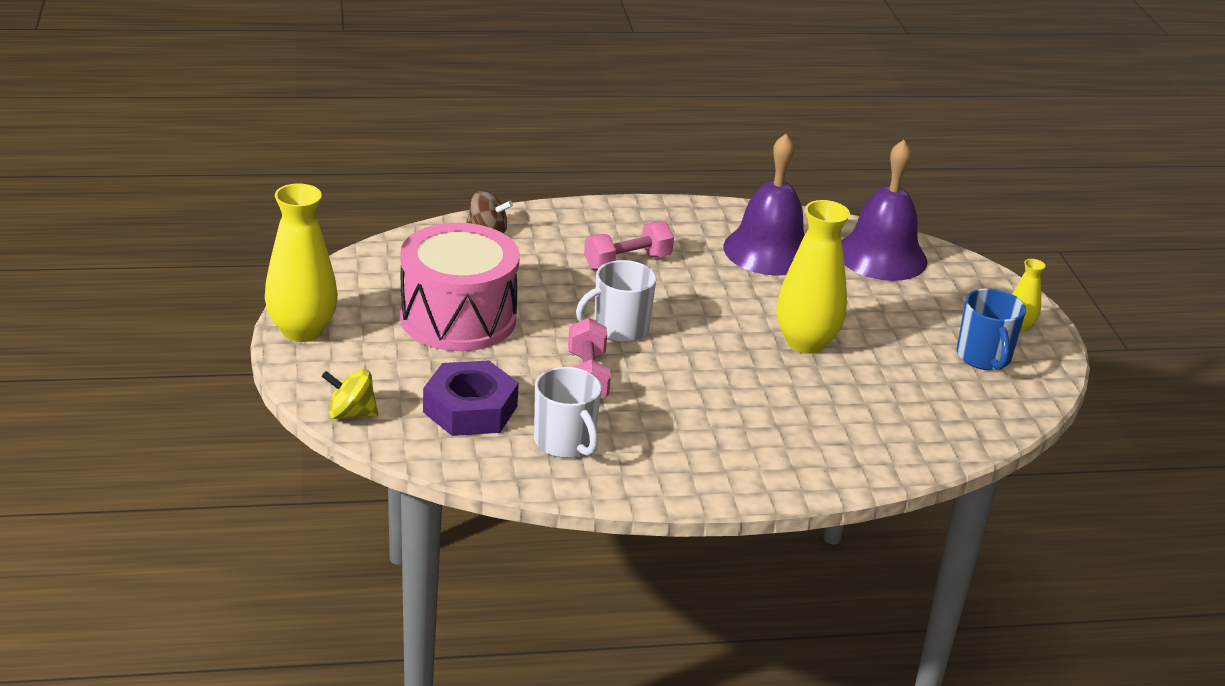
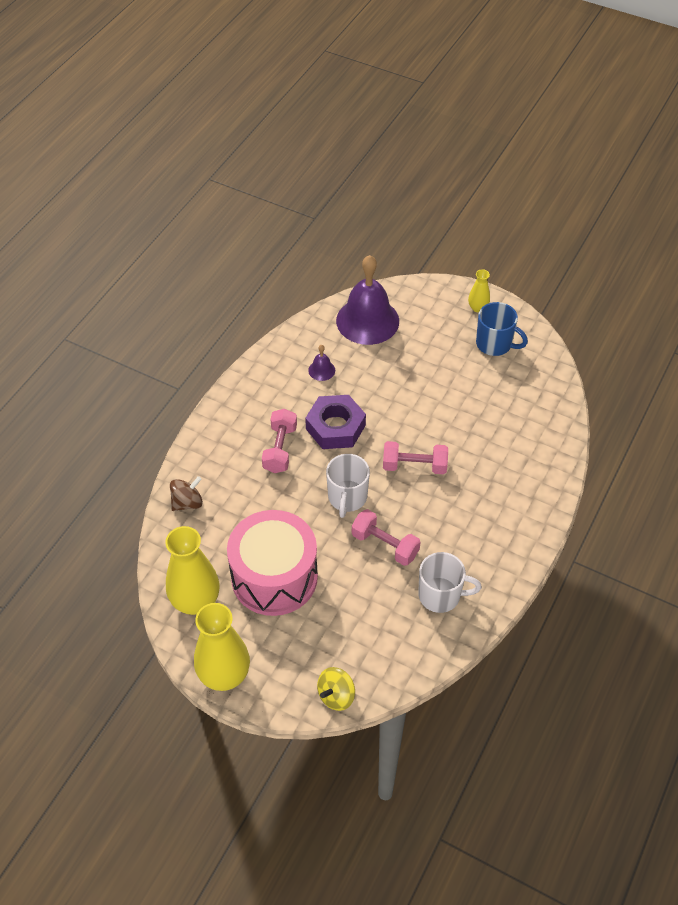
camera: 50 degrees left, 20 degrees up
purple nut [423,360,519,436] -> purple nut moved to [305,395,366,449]
purple bell [723,134,804,276] -> purple bell [308,345,335,381], size x0.41
yellow vase [776,200,850,354] -> yellow vase moved to [165,526,220,615]
none -> pink dumbbell [383,441,448,474]

